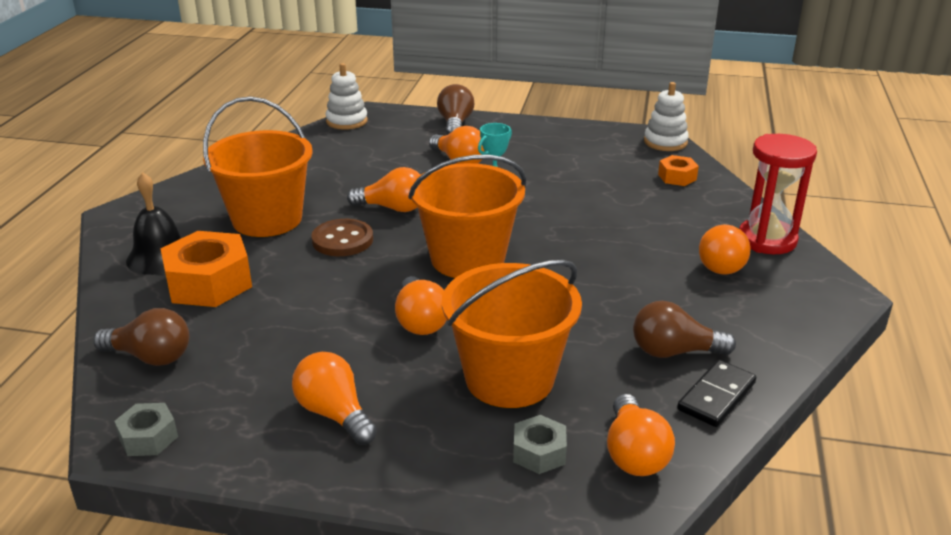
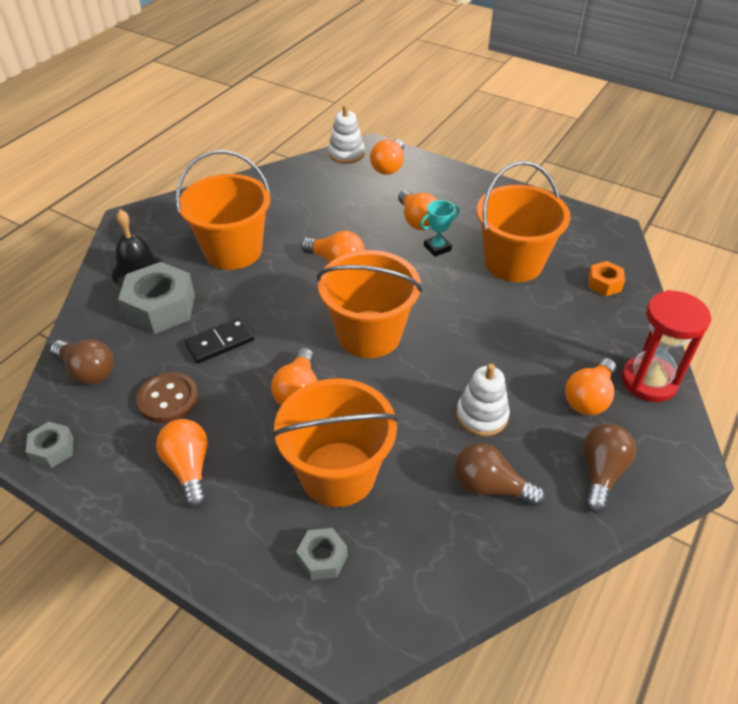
camera: 20 degrees right, 15 degrees up
orange nut [160,231,252,307] -> grey nut [118,262,195,334]
brown button [311,219,373,256] -> brown button moved to [136,372,198,423]
brown light bulb [437,84,474,135] -> brown light bulb moved to [583,424,636,513]
orange light bulb [607,394,675,476] -> orange light bulb moved to [370,139,404,175]
white stacking toy [644,82,689,151] -> white stacking toy moved to [456,364,510,436]
black domino [677,360,756,427] -> black domino moved to [185,318,255,364]
none -> orange bucket [477,161,570,282]

